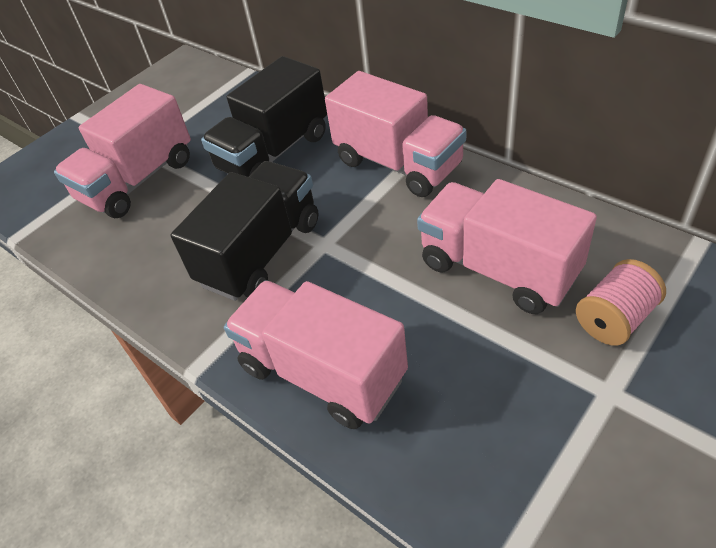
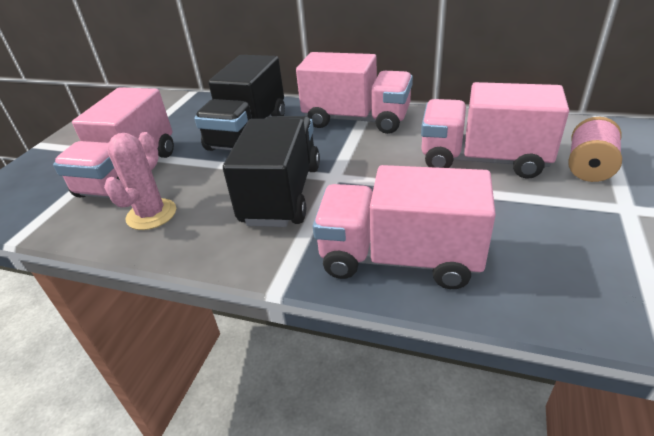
camera: 25 degrees left, 10 degrees down
none -> pink cactus [104,132,176,230]

